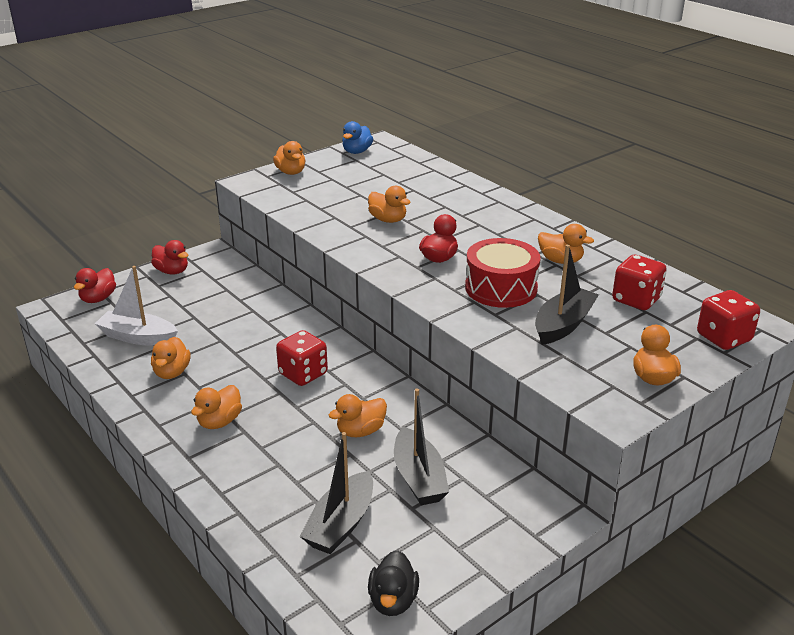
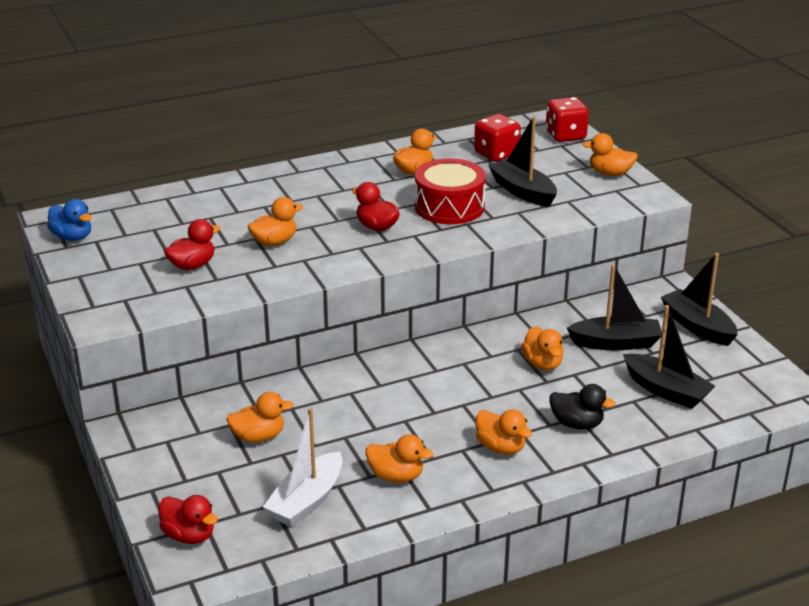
camera: 75 degrees left, 0 degrees up
red duck [151,240,188,275] -> red duck moved to [164,219,221,270]
orange duck [273,141,306,175] -> orange duck moved to [226,392,294,443]
red dice [276,330,328,386] -> none
black duck [368,550,419,616] -> black duck moved to [549,384,615,429]
none -> black boat [661,253,738,346]

